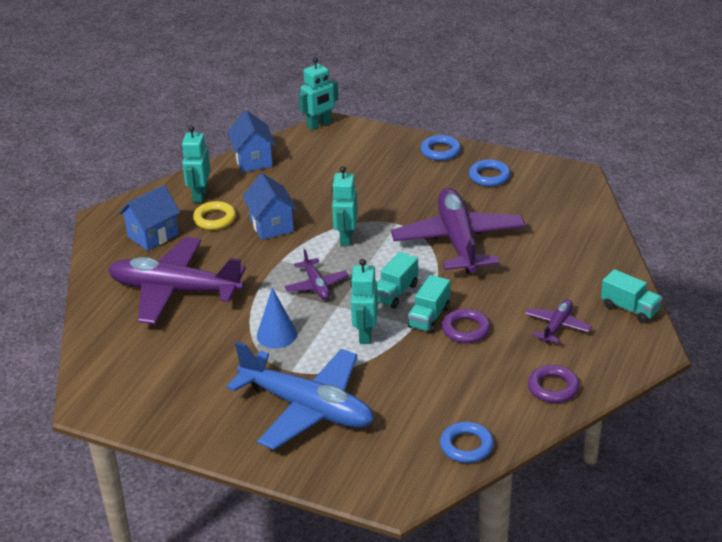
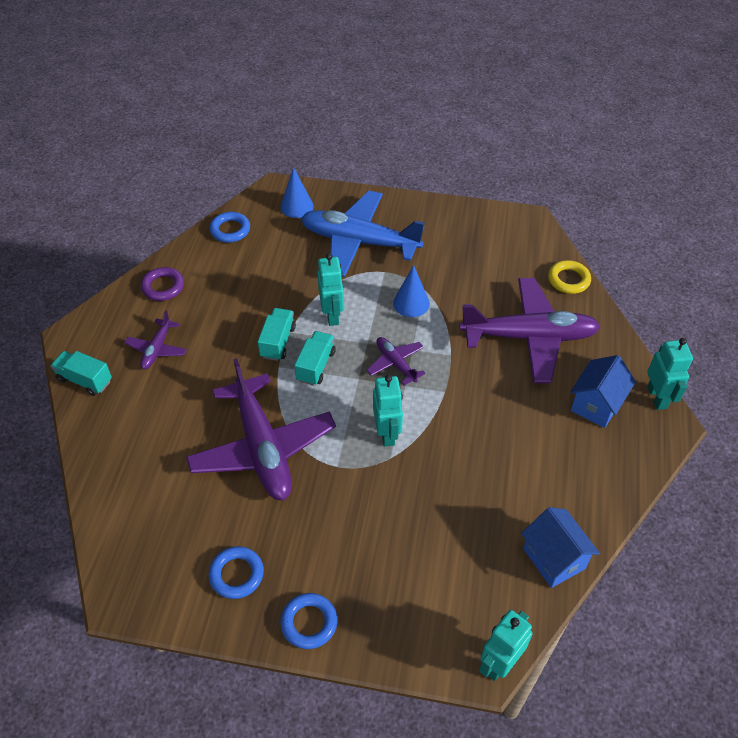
camera: 165 degrees right, 15 degrees up
turquoise robot [182,125,211,203] -> turquoise robot moved to [647,338,693,410]
yellow ring [193,201,236,230] -> yellow ring moved to [548,260,591,294]
blue house [242,173,297,240] -> none
purple ring [442,308,490,343] -> none
none -> blue cone [280,167,314,218]

